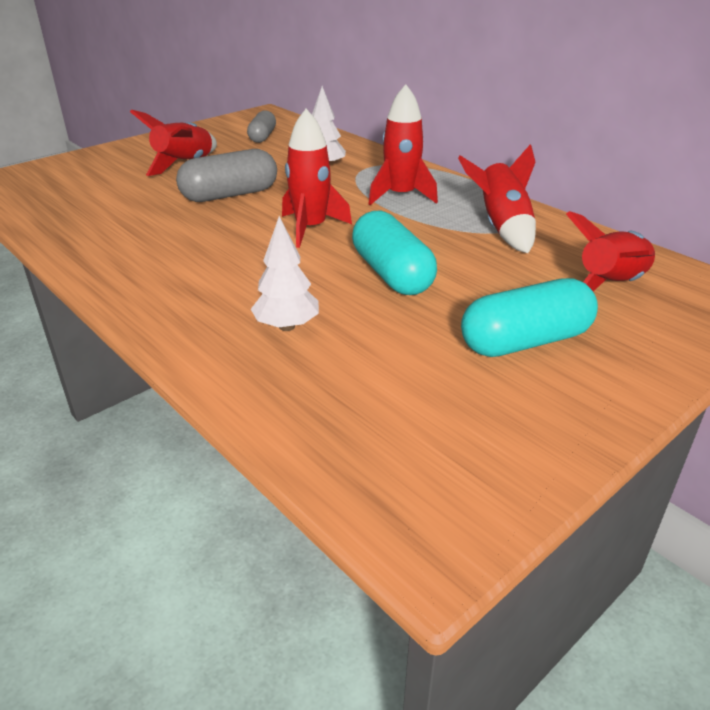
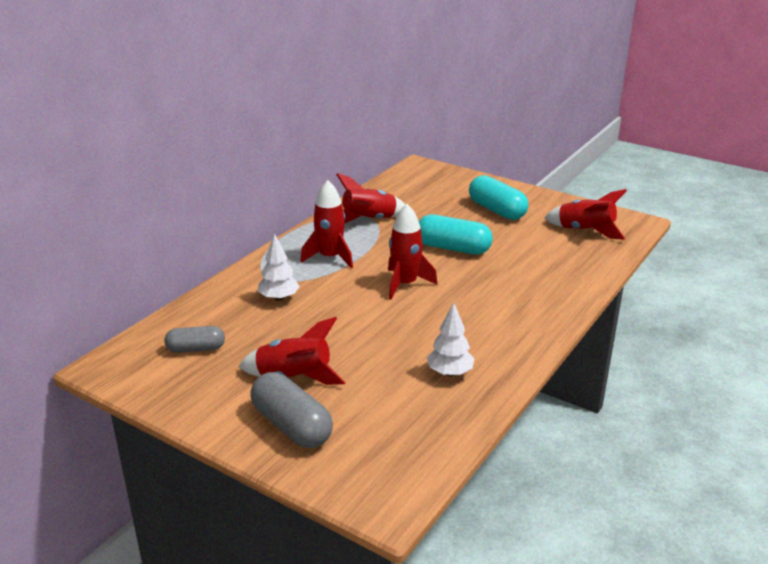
camera: 105 degrees left, 5 degrees down
grey capsule [176,149,277,202] -> grey capsule moved to [250,372,333,448]
white tree [251,216,319,331] -> white tree moved to [427,303,474,377]
turquoise capsule [352,211,437,295] -> turquoise capsule turned 60 degrees clockwise [419,214,493,255]
red rocket [566,211,655,291] -> red rocket moved to [544,189,627,240]

